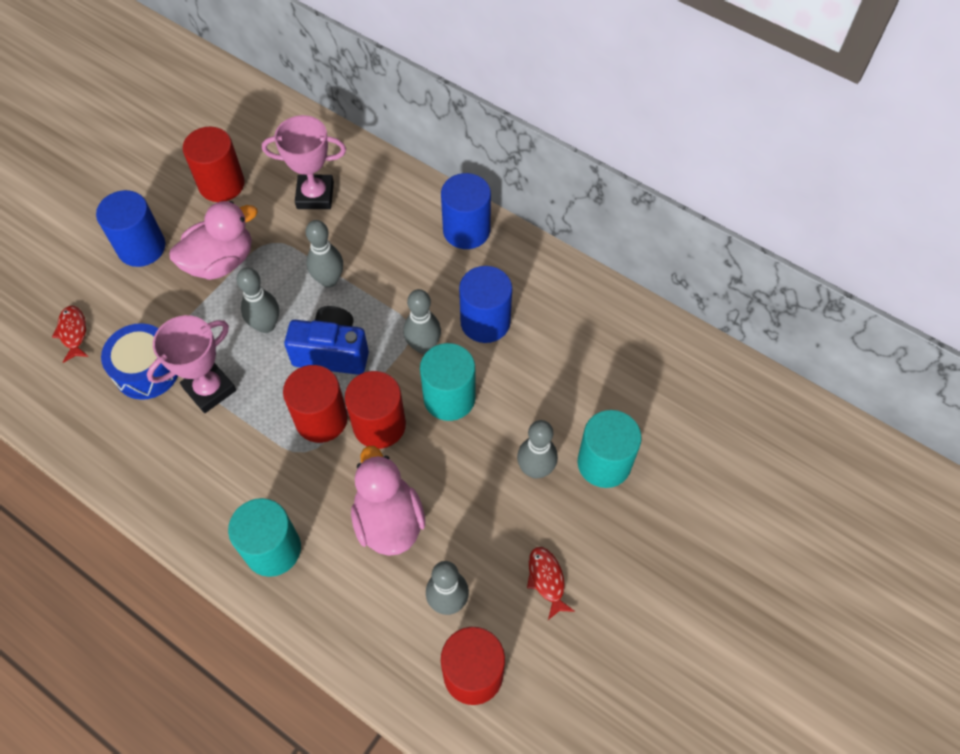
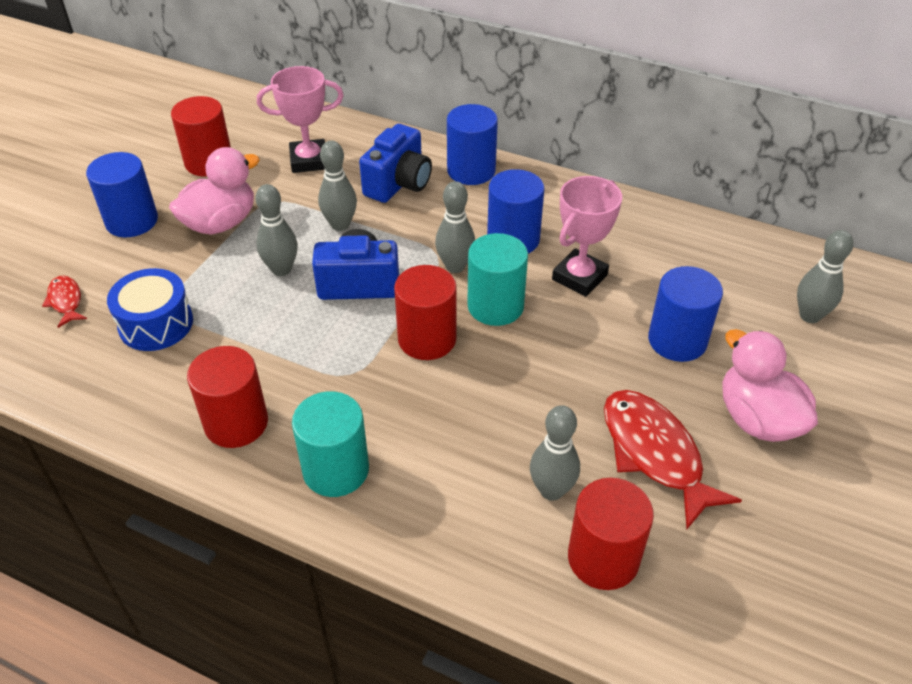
camera: 10 degrees left, 15 degrees down
pink trophy [147,315,236,413] -> pink trophy moved to [552,176,622,297]
red cylinder [283,365,348,443] -> red cylinder moved to [187,346,268,448]
pink duck [351,446,425,556] -> pink duck moved to [722,329,818,442]
grey bowling pin [517,420,558,479] -> grey bowling pin moved to [797,230,854,323]
red fish [527,547,575,620] -> red fish [604,390,742,529], size x2.00
turquoise cylinder [578,410,642,488] -> blue cylinder [648,266,723,362]
none -> blue camera [359,124,432,203]

